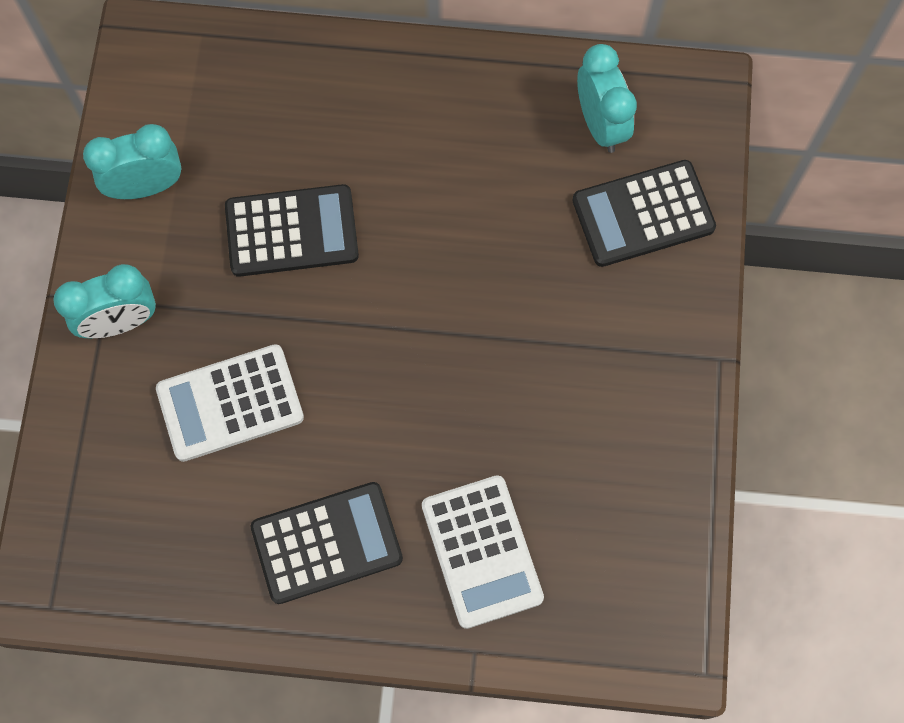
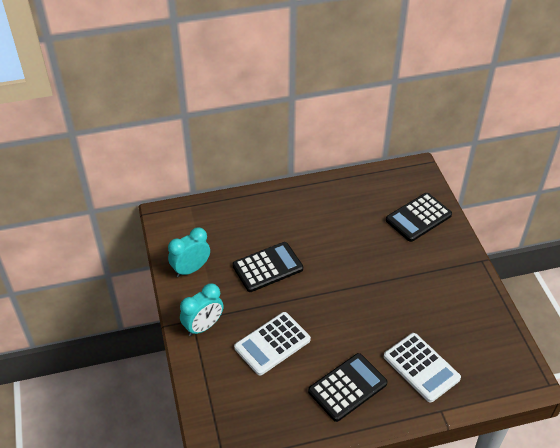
camera: 20 degrees left, 25 degrees down
turquoise clock [577,44,637,153] -> none

